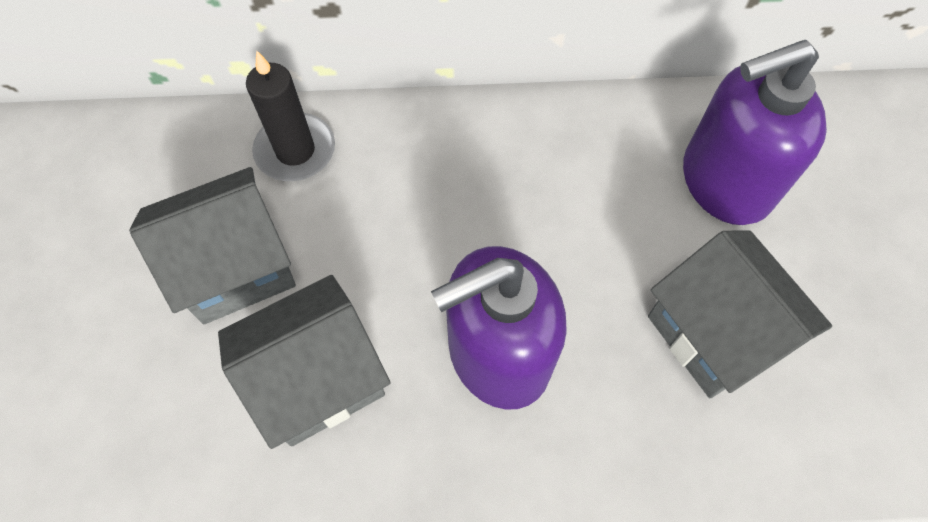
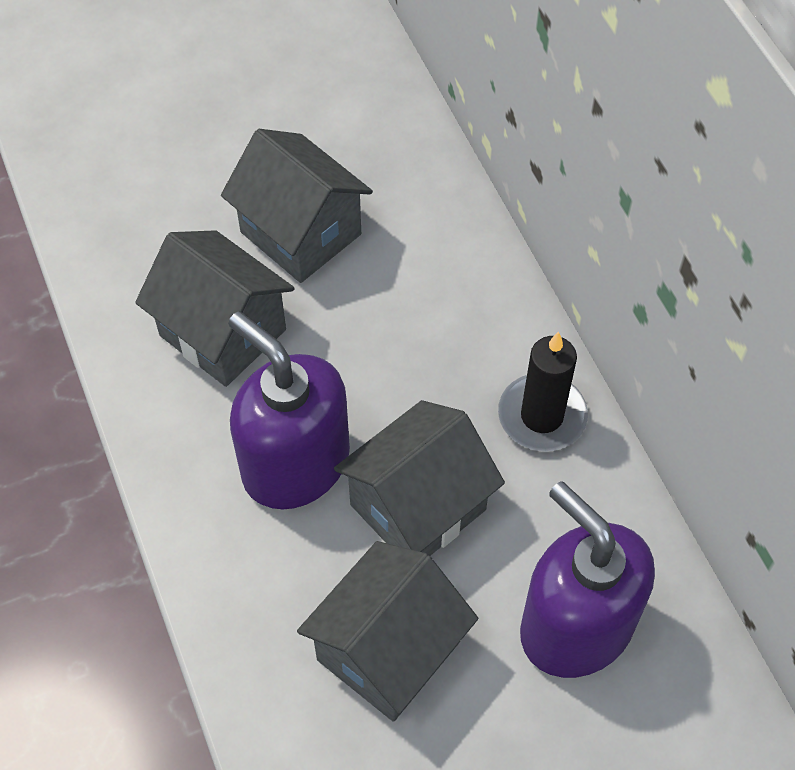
camera: 70 degrees right, 5 degrees down
black candle [246,50,335,181] -> black candle moved to [498,331,588,452]
none -> grey house [334,400,505,556]

